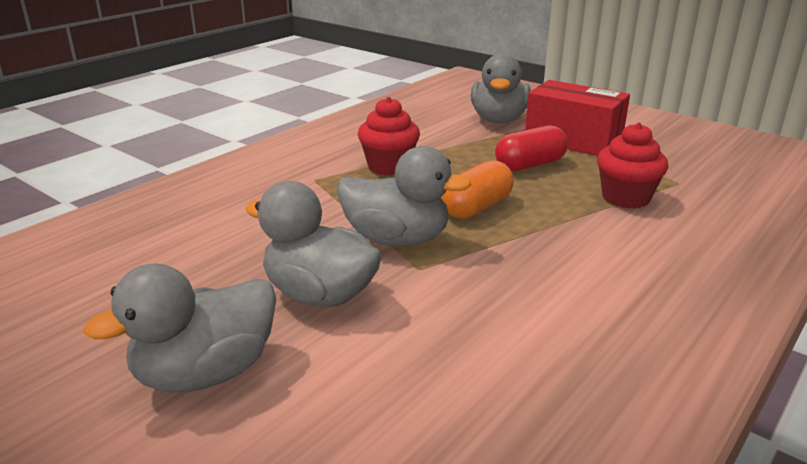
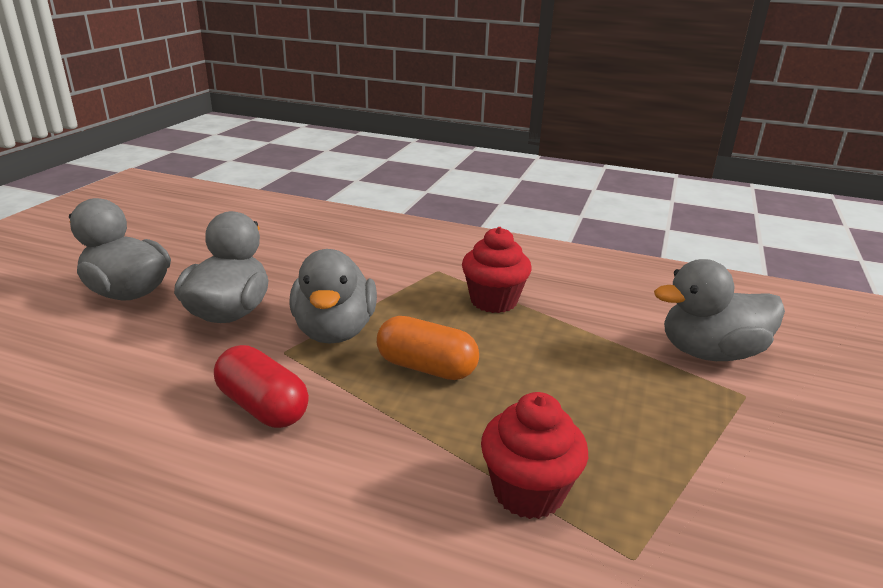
camera: 70 degrees right, 0 degrees up
red capsule [495,125,568,171] -> red capsule moved to [214,345,309,428]
red box [525,80,630,156] -> none

